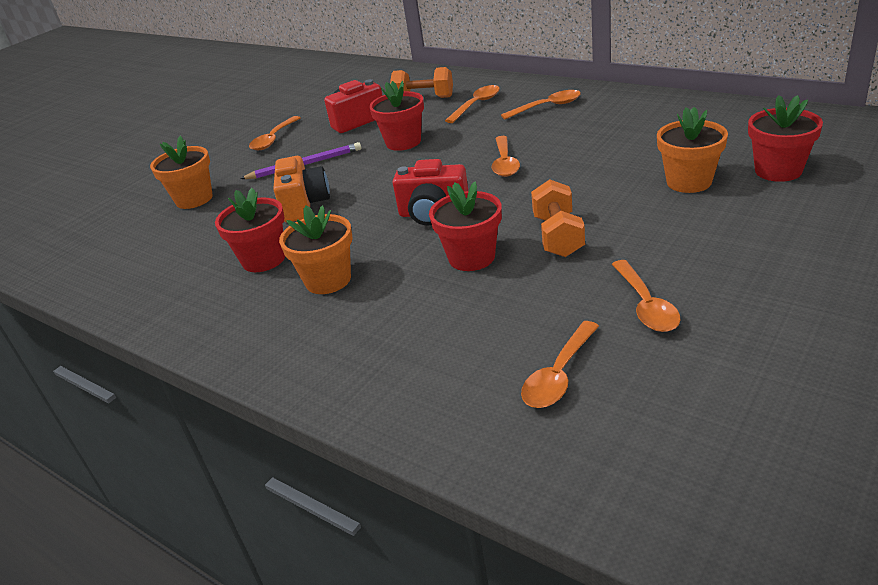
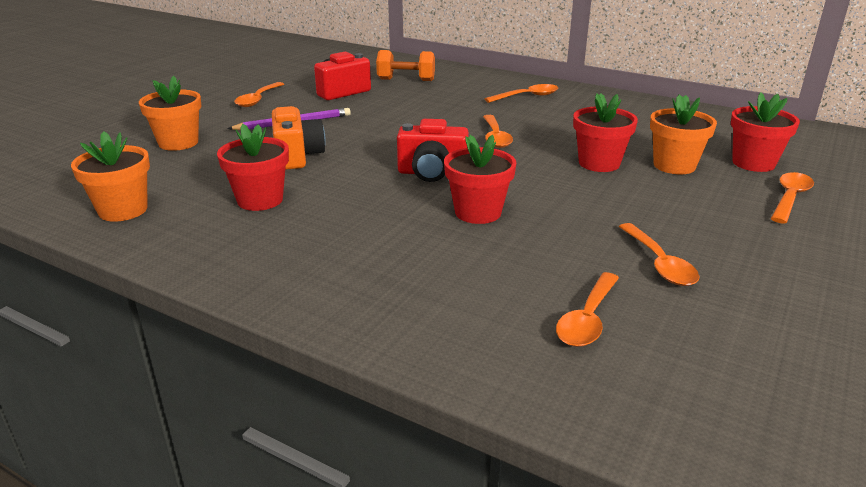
camera: 10 degrees left, 5 degrees down
orange flower pot [279,205,353,294] -> orange flower pot moved to [71,131,150,222]
red flower pot [369,81,424,151] -> red flower pot moved to [573,93,638,172]
orange spoon [445,85,500,123] -> orange spoon moved to [771,172,814,224]
orange dumbbell [531,179,585,257] -> none

